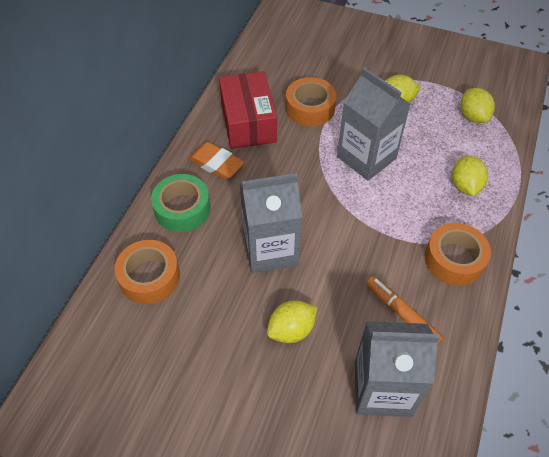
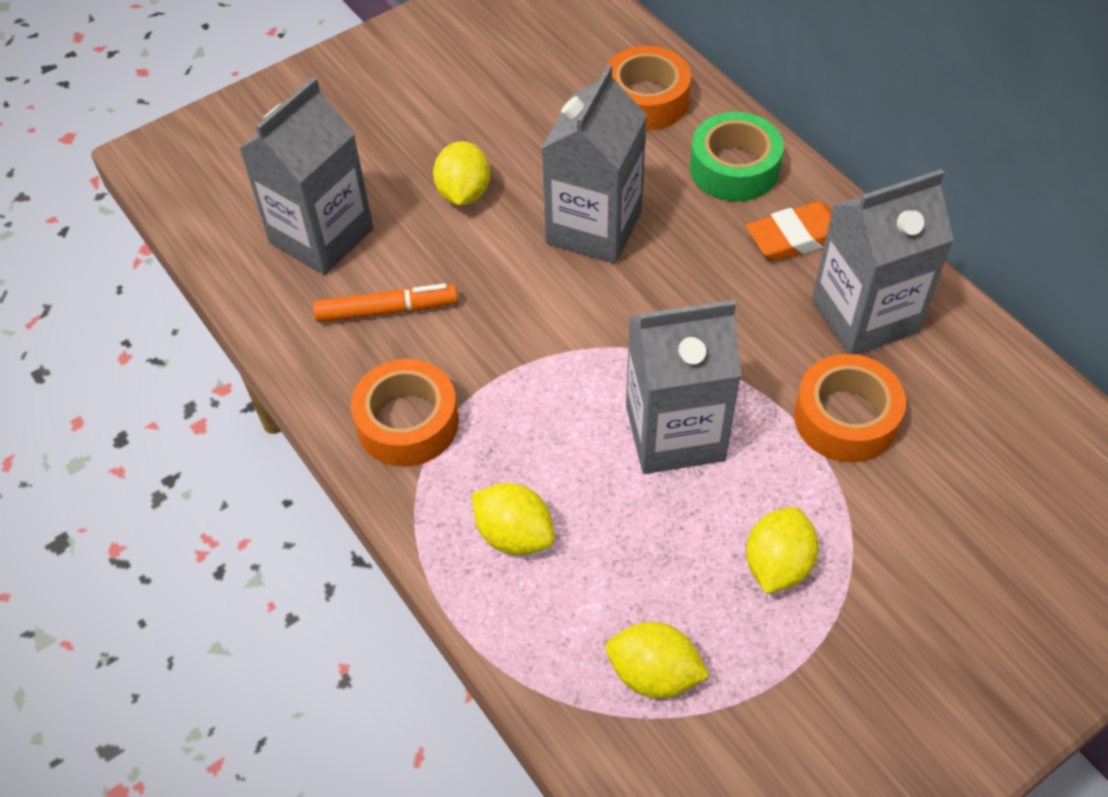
camera: 125 degrees right, 0 degrees up
red box [219,71,277,149] -> grey carton [812,169,953,355]

